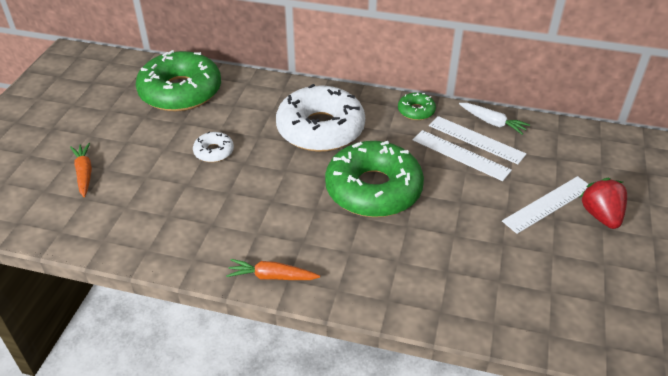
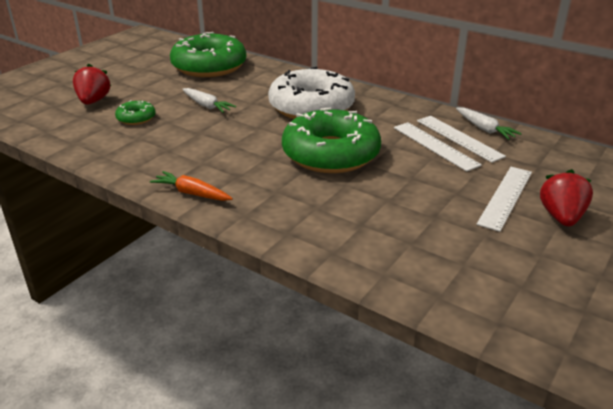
camera: 20 degrees right, 10 degrees down
orange carrot [70,143,92,197] -> red strawberry [73,64,111,105]
white donut [193,131,234,162] -> white carrot [182,88,236,113]
green donut [398,93,436,120] -> green donut moved to [115,100,156,125]
white ruler [502,176,588,234] -> white ruler turned 45 degrees counterclockwise [476,167,532,232]

